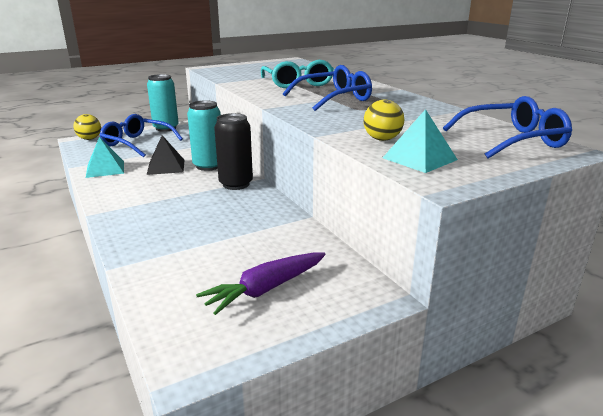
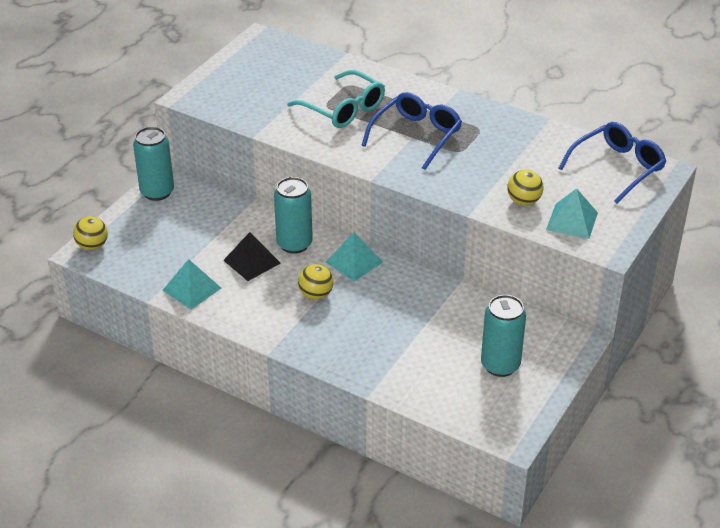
camera: 30 degrees left, 15 degrees up
blue glasses [99,114,183,157] -> none
purple carrot [196,253,325,315] -> turquoise can [481,295,526,377]
black can [214,113,253,190] -> turquoise pyramid [326,232,383,281]
none -> yellow ball [298,264,333,300]

